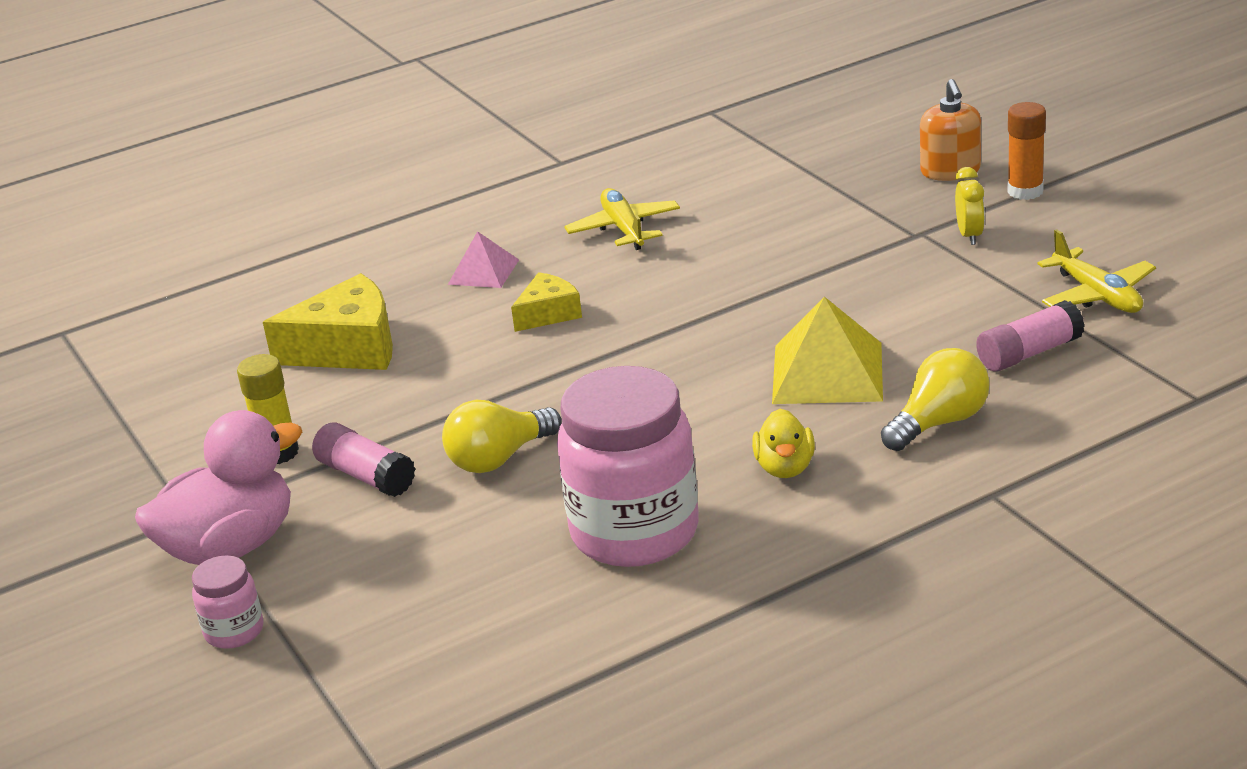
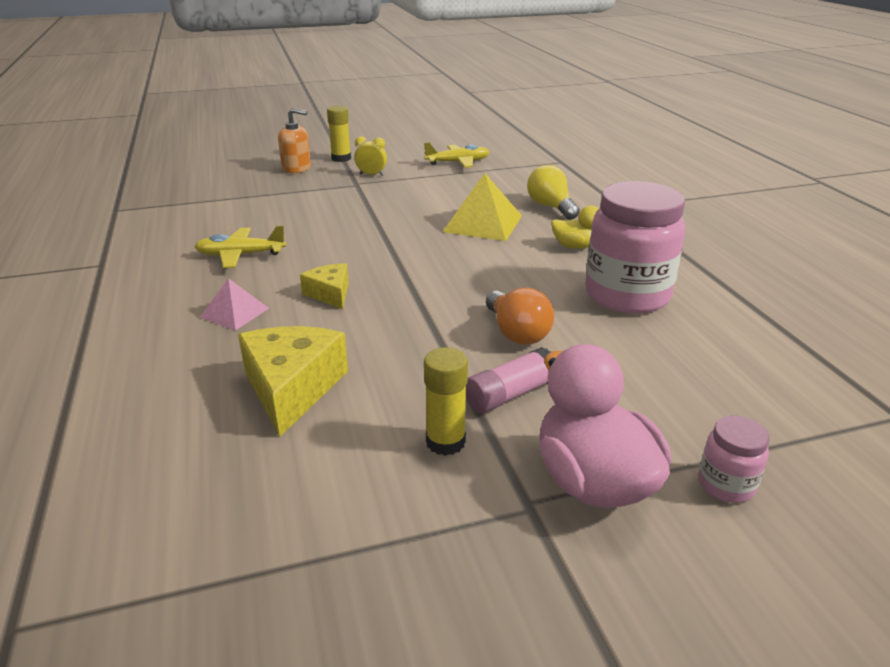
camera: 80 degrees left, 0 degrees up
yellow light bulb [442,400,562,473] -> orange light bulb [486,288,554,345]
pink glue stick [976,300,1085,372] -> none
orange glue stick [1007,102,1046,200] -> yellow glue stick [327,106,351,162]

